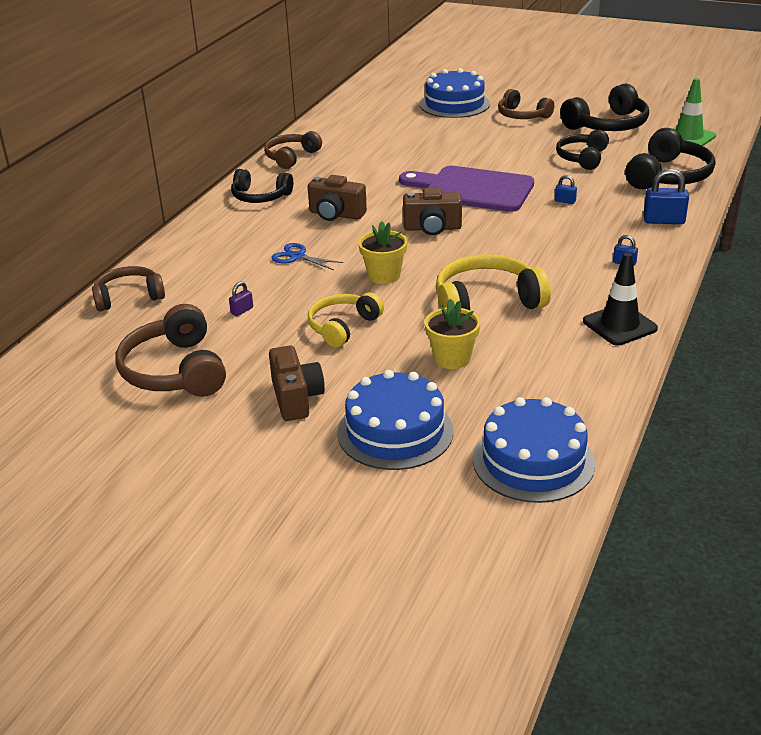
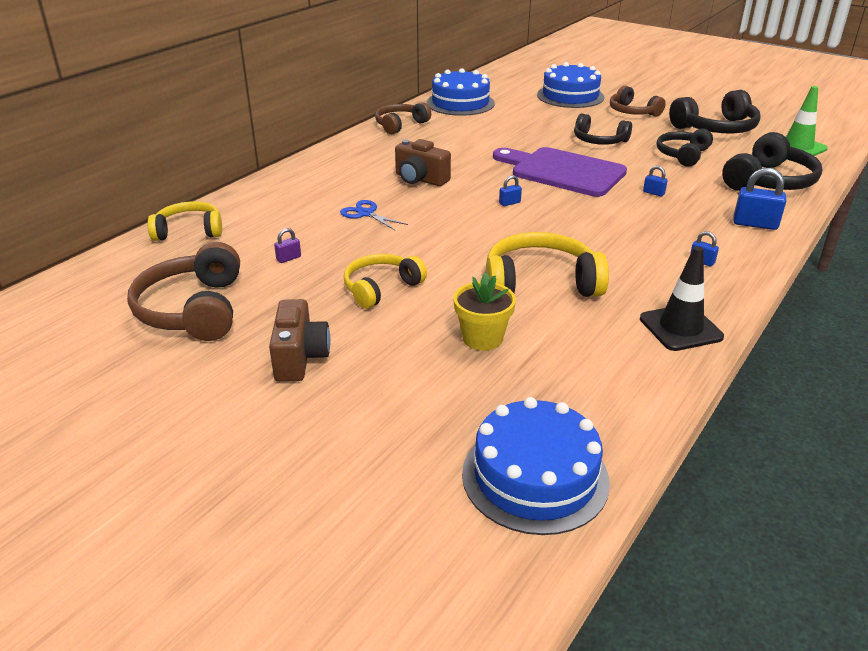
camera: 10 degrees right, 0 degrees up
brown headphones [92,266,165,311] -> yellow headphones [148,201,222,241]
black headphones [231,169,293,203] -> black headphones moved to [574,114,632,145]
blue cake [337,370,453,470] -> blue cake moved to [426,68,495,116]
yellow flower pot [358,221,408,284] -> none
brown camera [403,188,462,235] -> blue padlock [499,175,522,206]

